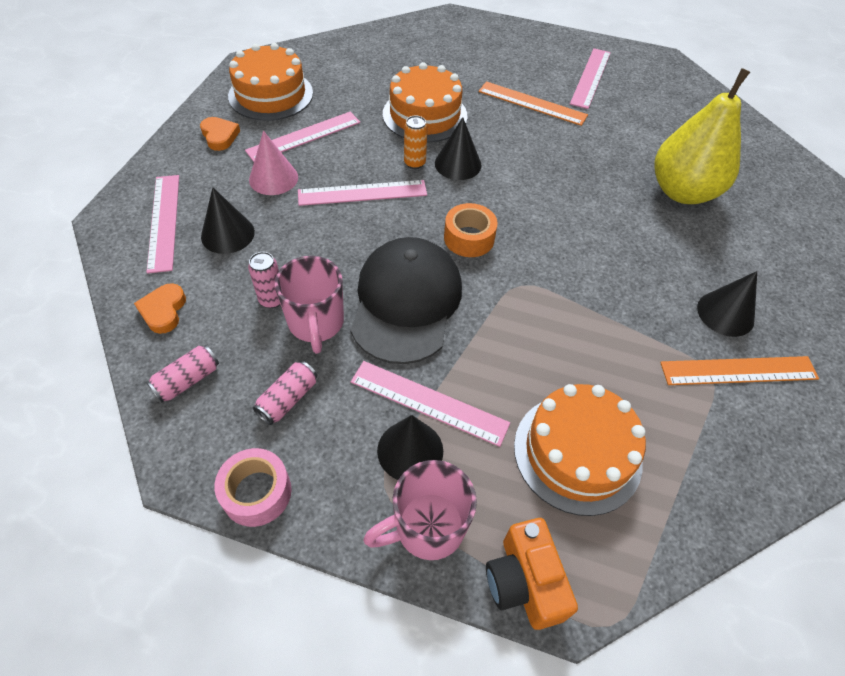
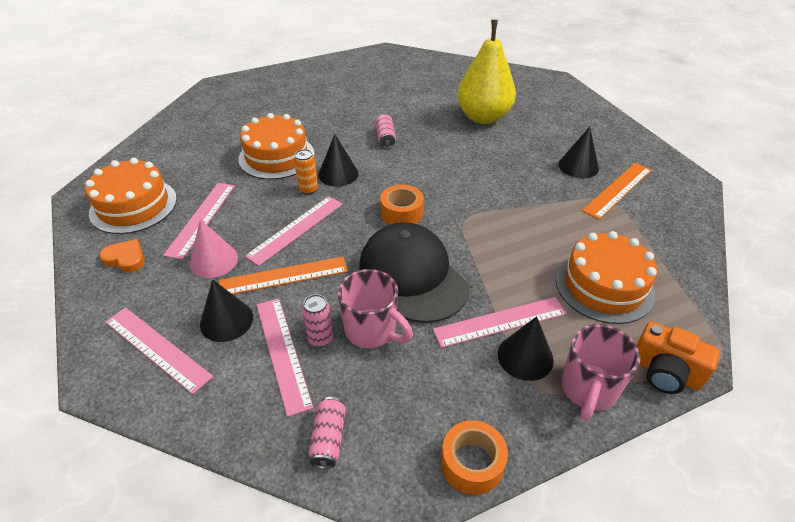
camera: 40 degrees left, 10 degrees down
orange heart [134,283,186,334] -> none
pink tape [215,448,292,527] -> orange tape [441,420,508,495]
pink can [253,361,317,425] -> pink can moved to [375,114,396,148]
orange ruler [479,81,588,126] -> orange ruler moved to [219,257,348,294]
pink ruler [570,48,611,109] -> pink ruler moved to [256,298,313,417]

